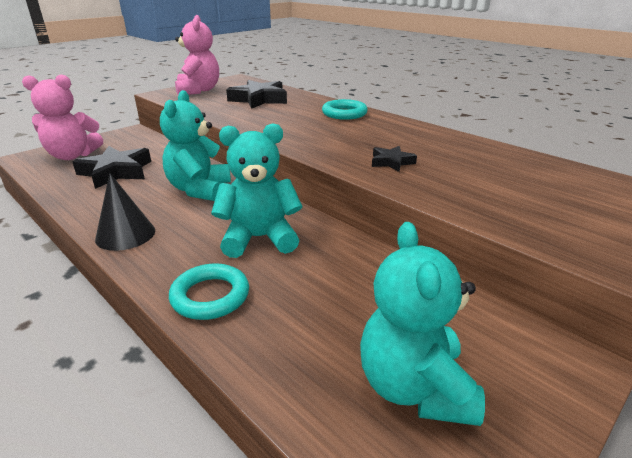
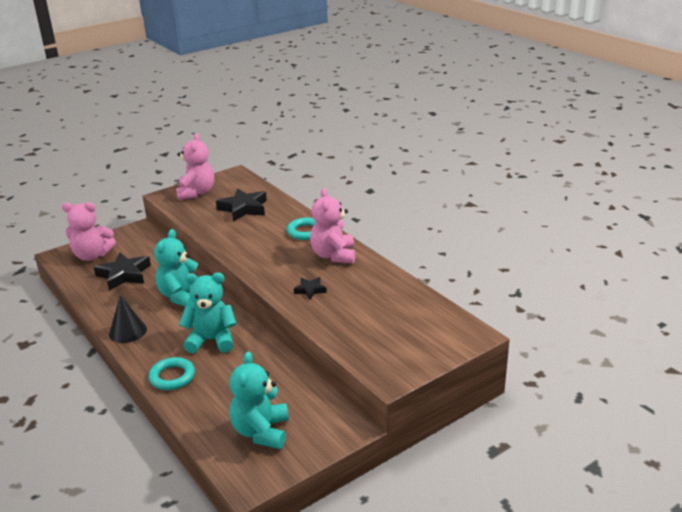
camera: 10 degrees right, 0 degrees up
none -> pink teddy bear [310,188,356,263]

